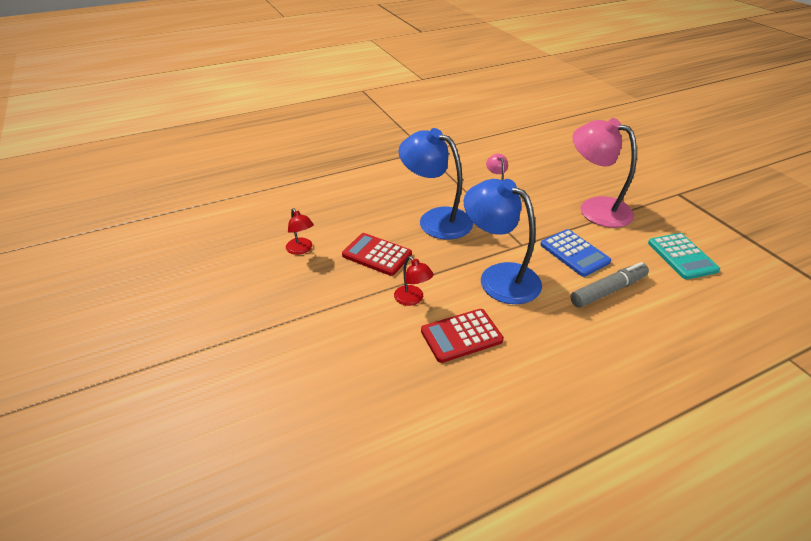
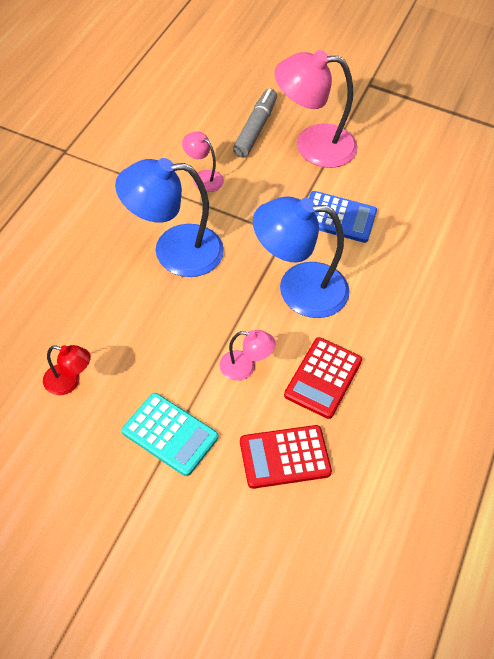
camera: 45 degrees left, 15 degrees up
red calculator [342,233,412,276] -> red calculator moved to [240,425,332,489]
red lamp [394,256,434,306] -> pink lamp [220,330,276,381]
grey marker [570,262,649,308] -> grey marker moved to [233,89,277,158]
turquoise calculator [648,233,720,279] -> turquoise calculator moved to [122,393,218,476]

